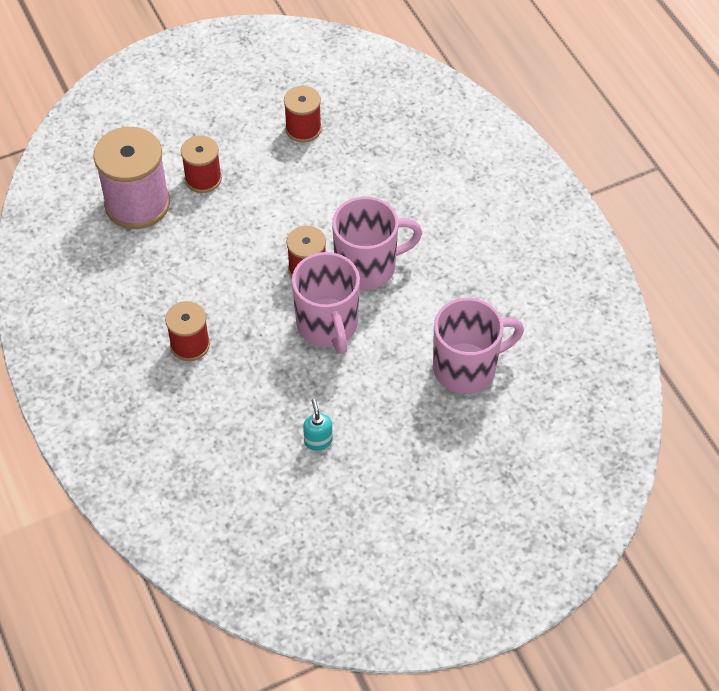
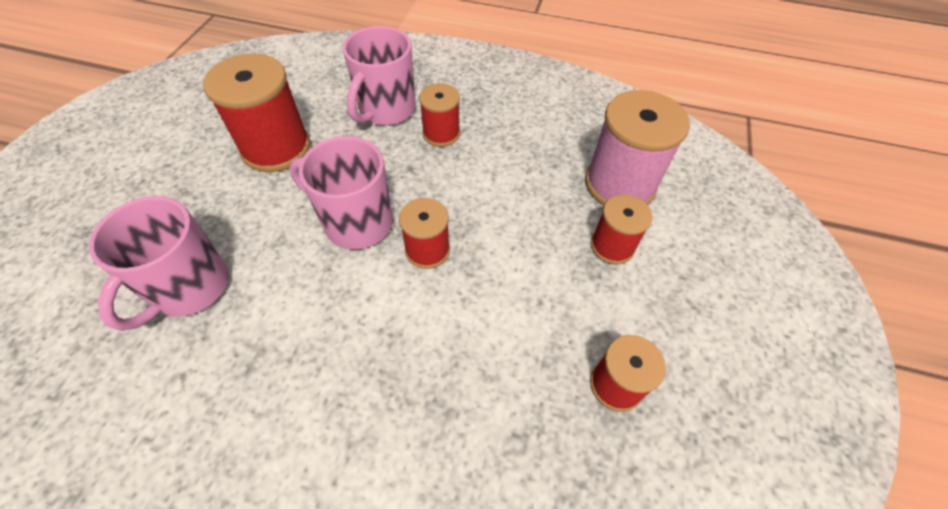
camera: 130 degrees right, 0 degrees up
turquoise soap dispenser [303,399,333,451] -> red spool [203,53,310,172]
pink mug [332,197,422,290] -> pink mug moved to [343,26,416,125]

